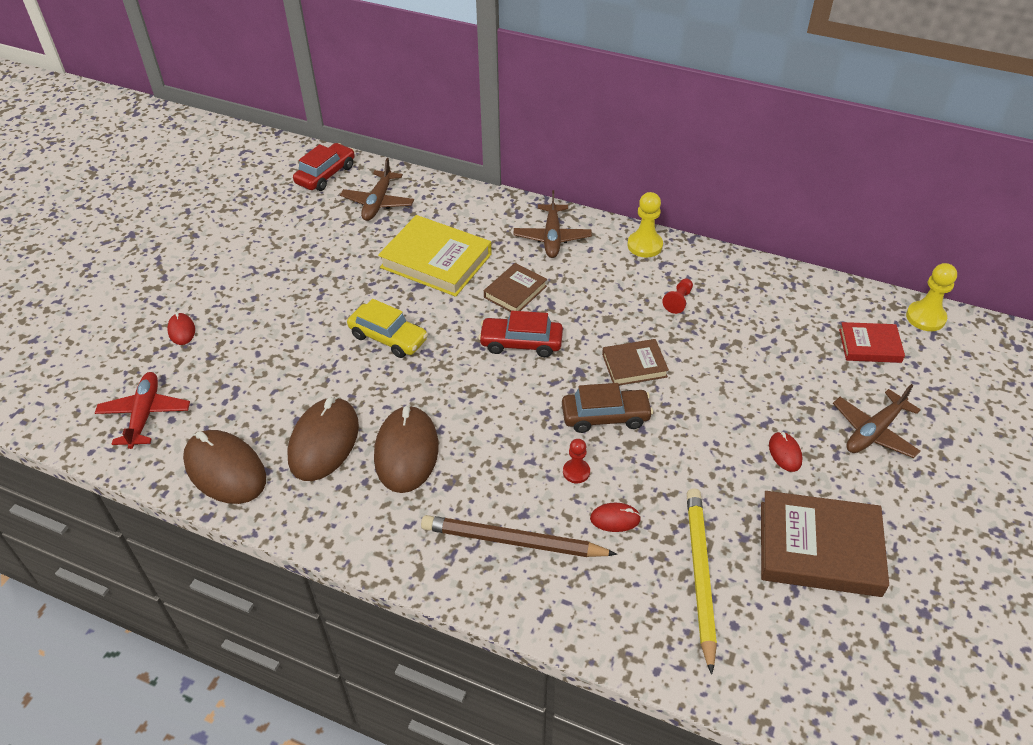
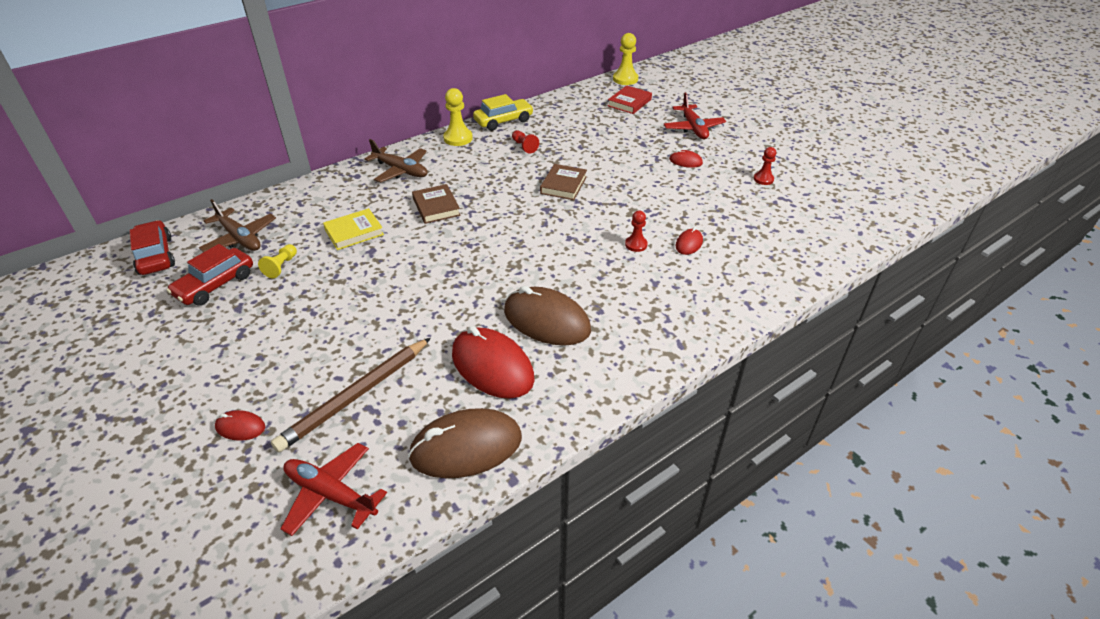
camera: 60 degrees left, 5 degrees down
brown mouse [287,397,359,481] -> red mouse [452,326,535,399]
yellow car [347,299,428,358] -> yellow car moved to [473,94,534,131]
yellow book [378,215,492,297] -> yellow book [323,208,384,250], size x0.56
brown pencil [421,515,617,557] -> brown pencil moved to [271,338,431,452]
red car [478,311,563,357] -> red car moved to [167,244,253,306]
brown car [562,383,653,433] -> none
yellow pencil [687,488,717,675] -> none
brown book [761,491,889,597] -> red pawn [754,147,776,185]
brown plane [833,384,921,458] -> red plane [664,93,726,139]
none -> yellow pawn [258,244,297,278]

